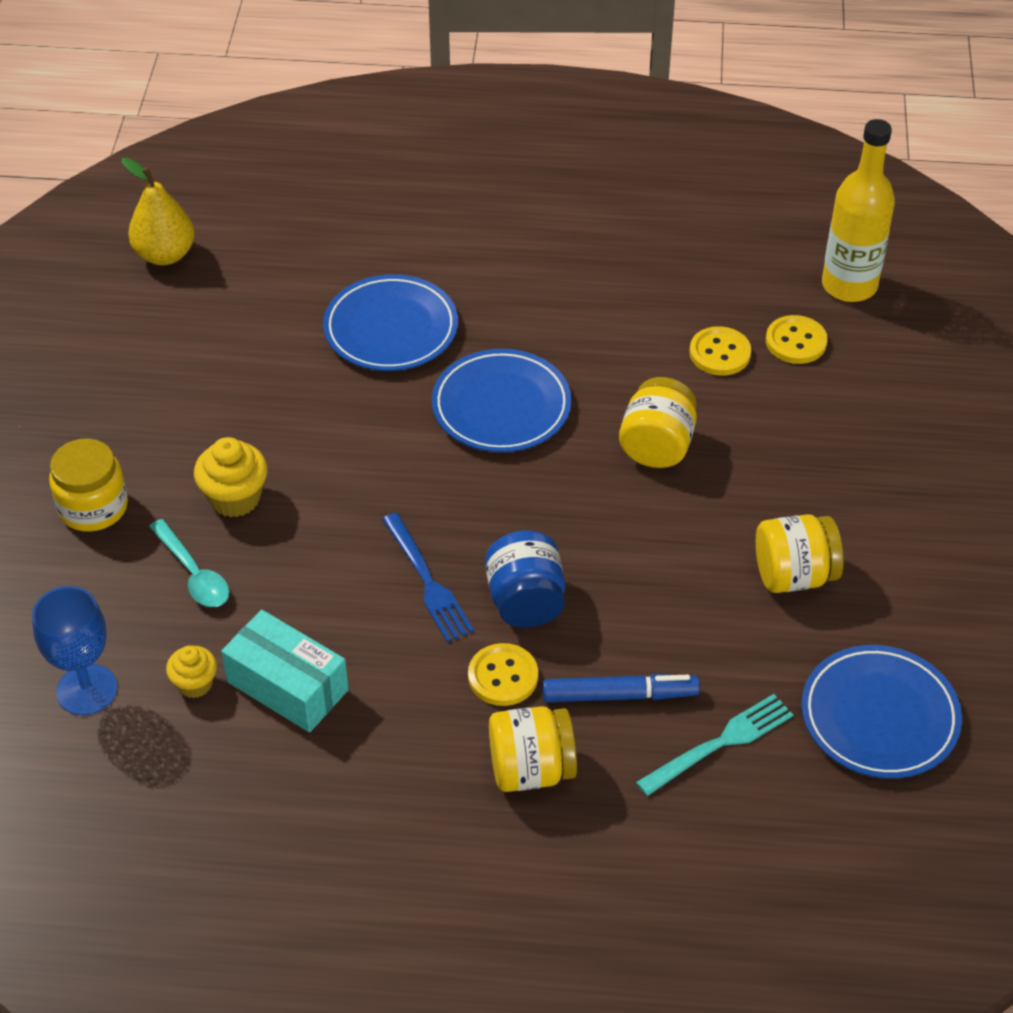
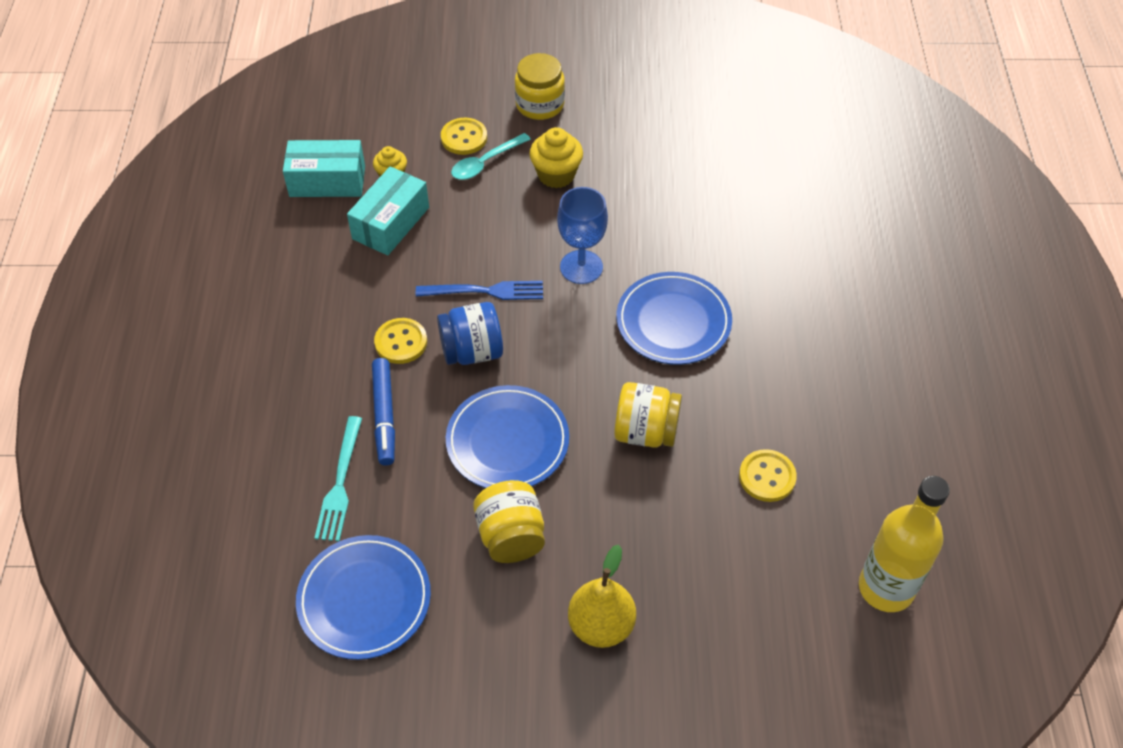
camera: 85 degrees right, 5 degrees up
blue goblet [32,586,118,715] -> blue goblet moved to [557,187,608,284]
yellow pear [122,158,195,265] -> yellow pear moved to [568,545,636,648]
blue plate [323,274,458,371] -> blue plate moved to [446,385,569,488]
blue fork [382,513,474,642] -> blue fork turned 150 degrees counterclockwise [416,281,543,300]
yellow jar [489,706,577,792] -> none
turquoise fork [636,694,793,796] -> turquoise fork turned 45 degrees clockwise [315,416,362,541]
yellow button [766,315,828,364] -> yellow button moved to [441,118,487,155]
none -> turquoise box [283,140,365,197]

